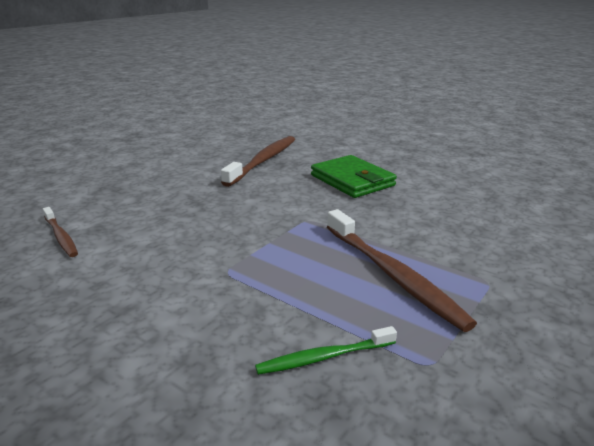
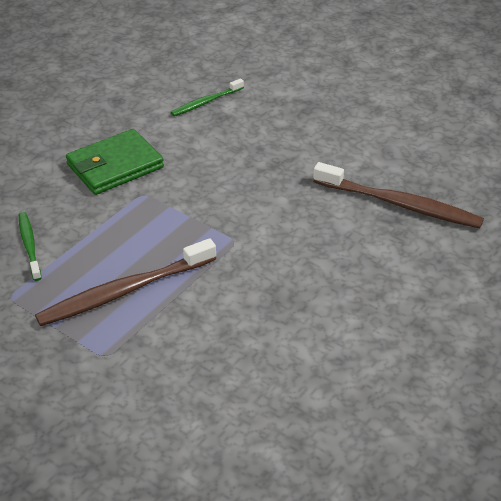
camera: 90 degrees right, 15 degrees up
brown toothbrush [43,207,78,257] -> green toothbrush [171,78,244,116]
green wallet [311,155,397,198] -> green wallet moved to [66,129,164,195]

